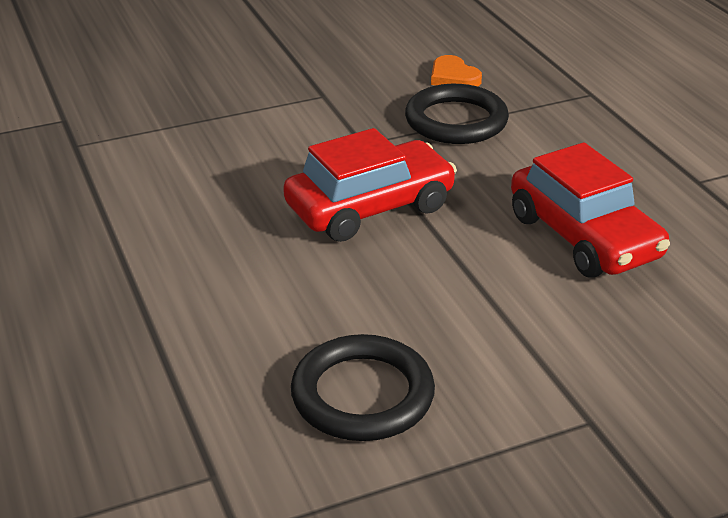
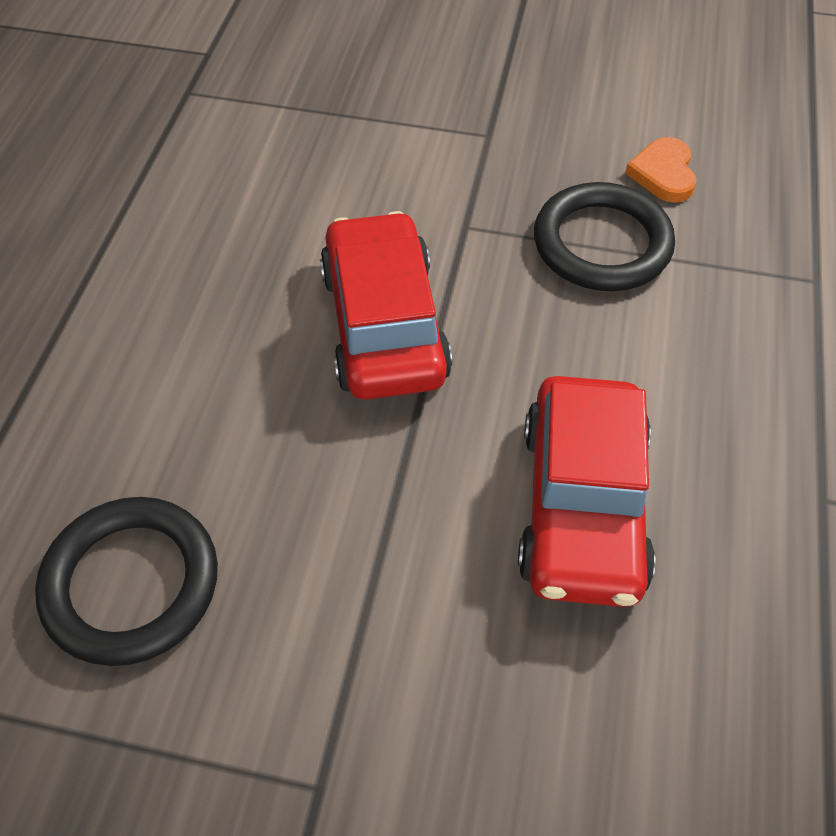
camera: 35 degrees right, 20 degrees up
red car [283,128,457,242] -> red car turned 105 degrees counterclockwise [320,211,452,400]

